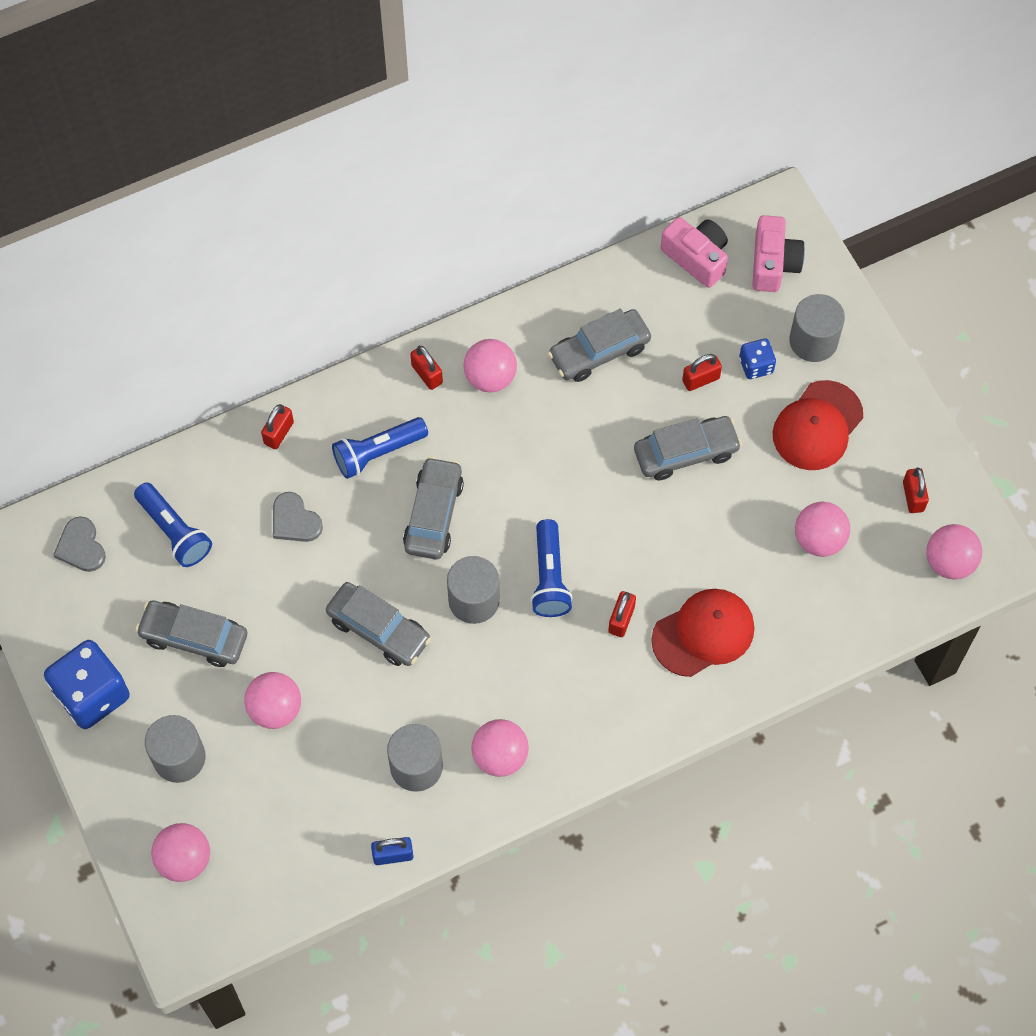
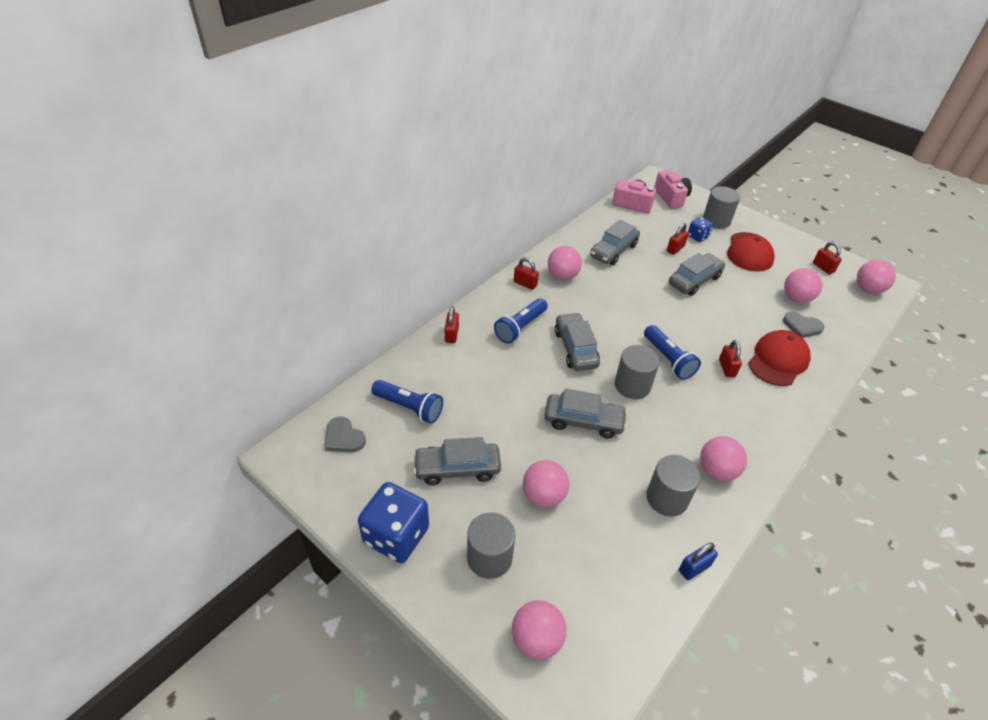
camera: 25 degrees left, 20 degrees down
grey heart [273,492,323,542] -> grey heart moved to [783,312,825,338]

